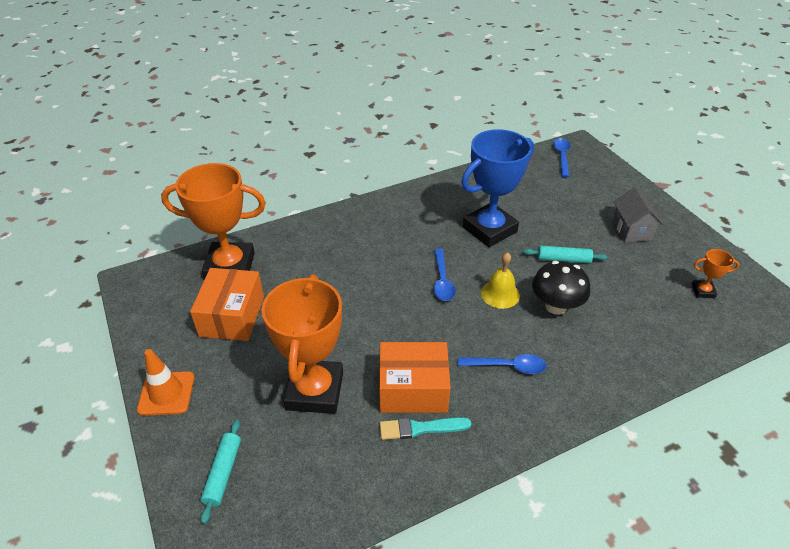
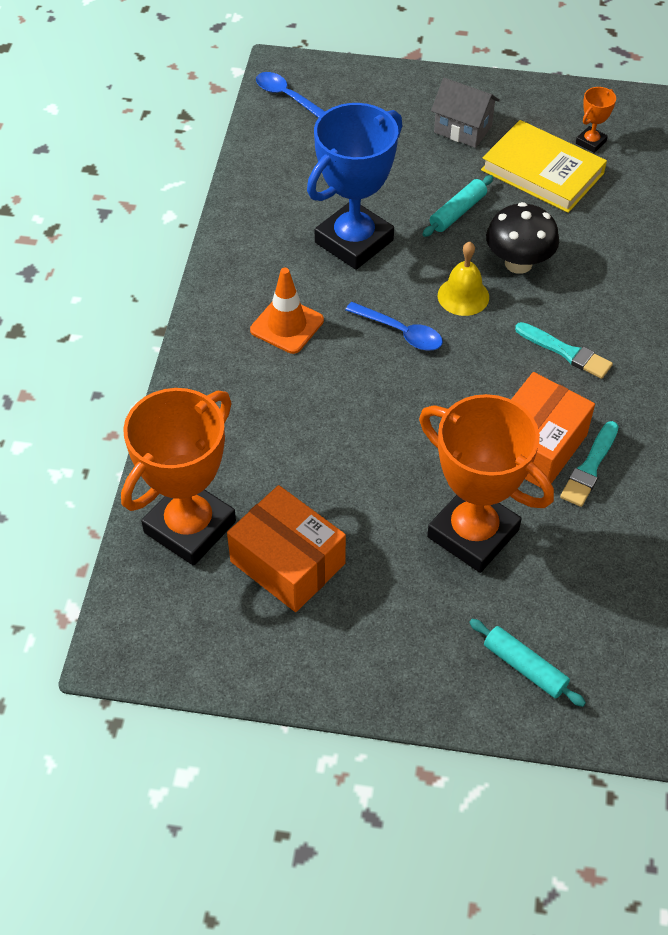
camera: 55 degrees left, 10 degrees up
orange traffic cone [137,349,195,416] -> orange traffic cone moved to [250,268,324,354]
blue spoon [458,354,547,374] -> turquoise brush [515,322,613,379]
blue trophy [461,129,534,247] -> blue trophy turned 45 degrees clockwise [307,103,402,270]
none -> yellow book [481,120,607,213]

